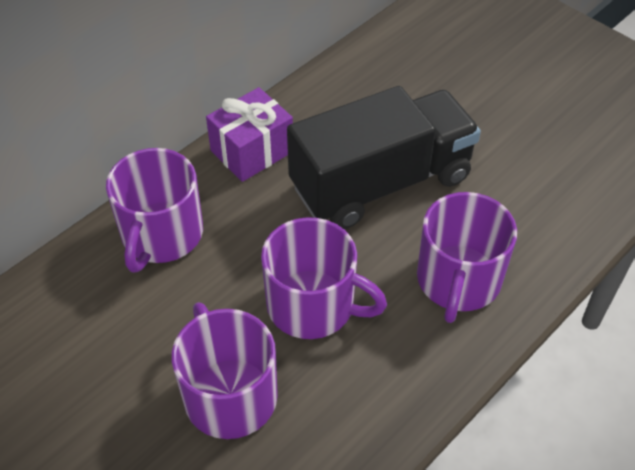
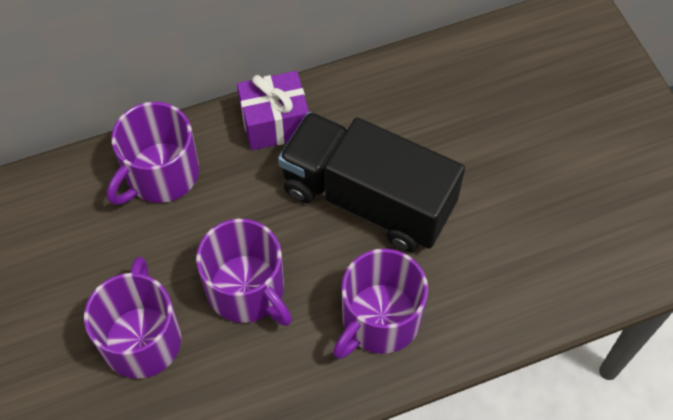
camera: 25 degrees right, 10 degrees up
black truck [287,86,481,229] -> black truck turned 150 degrees counterclockwise [278,112,465,252]

